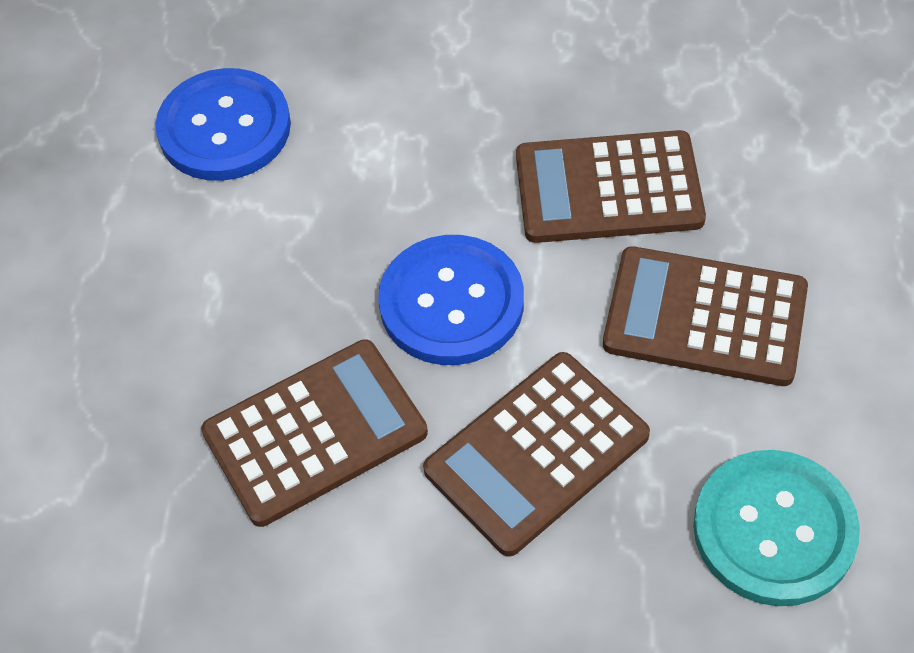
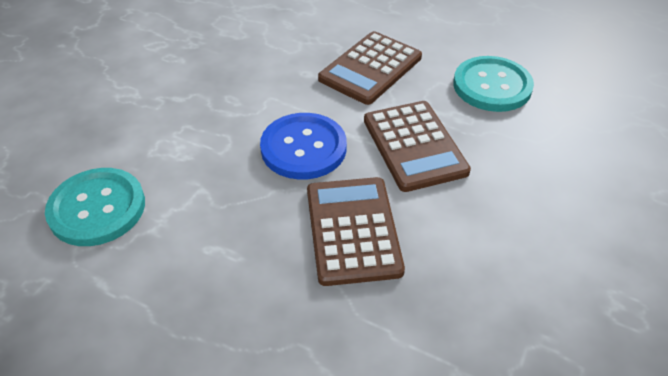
camera: 70 degrees left, 10 degrees down
blue button [155,68,291,181] -> turquoise button [45,168,145,246]
brown calculator [516,130,706,243] -> none

